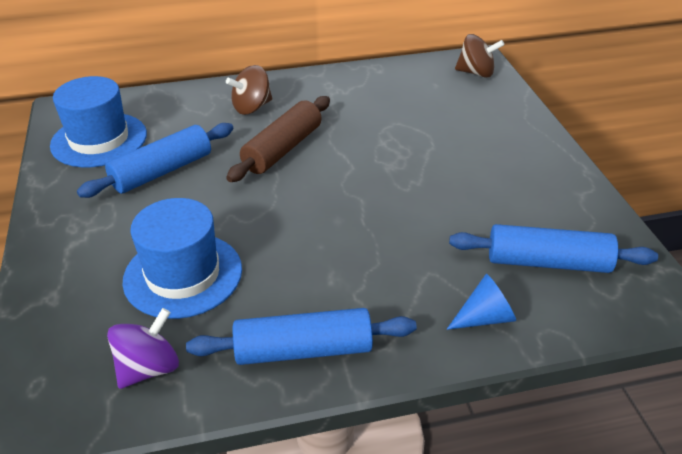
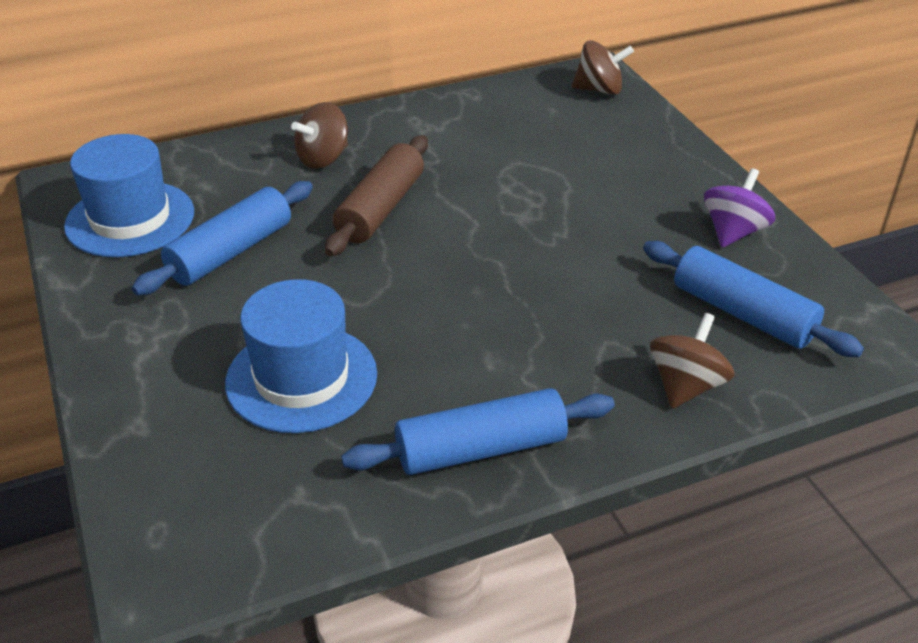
camera: 10 degrees left, 0 degrees up
purple spinning top [107,308,179,389] -> purple spinning top moved to [704,168,775,247]
blue cone [447,274,516,330] -> brown spinning top [650,313,734,408]
blue rolling pin [449,224,658,273] -> blue rolling pin turned 45 degrees clockwise [643,241,864,357]

